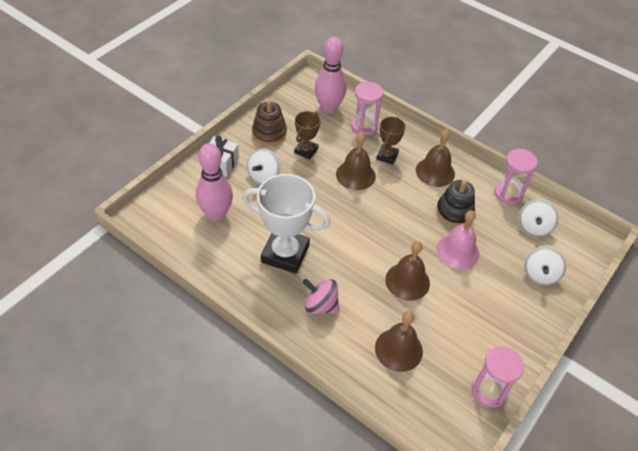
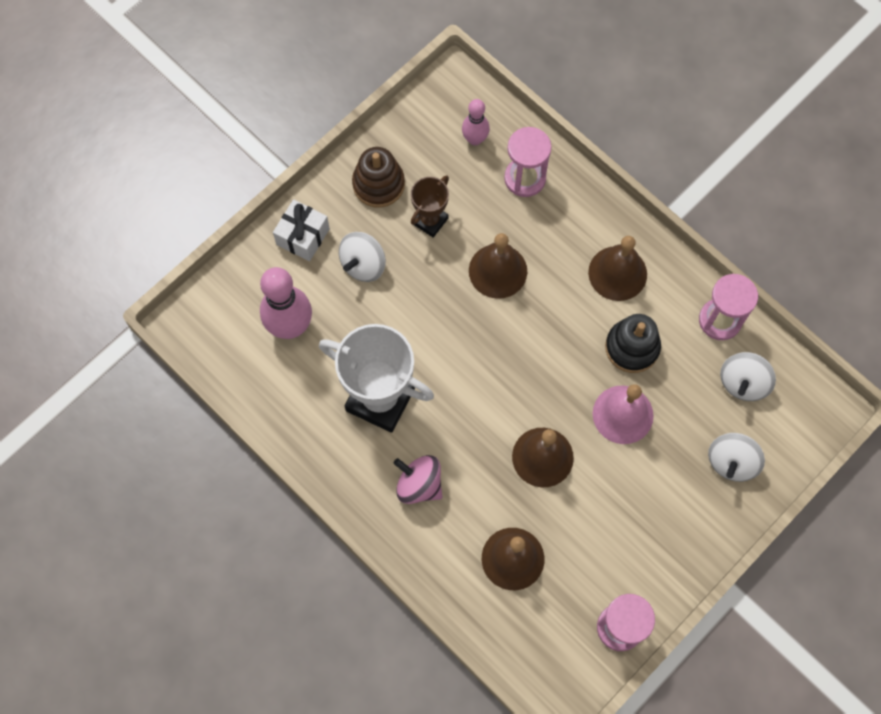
camera: 10 degrees right, 20 degrees up
pink bowling pin [315,37,346,113] -> pink bowling pin [462,99,490,146], size x0.57
brown trophy [376,117,406,165] -> none

